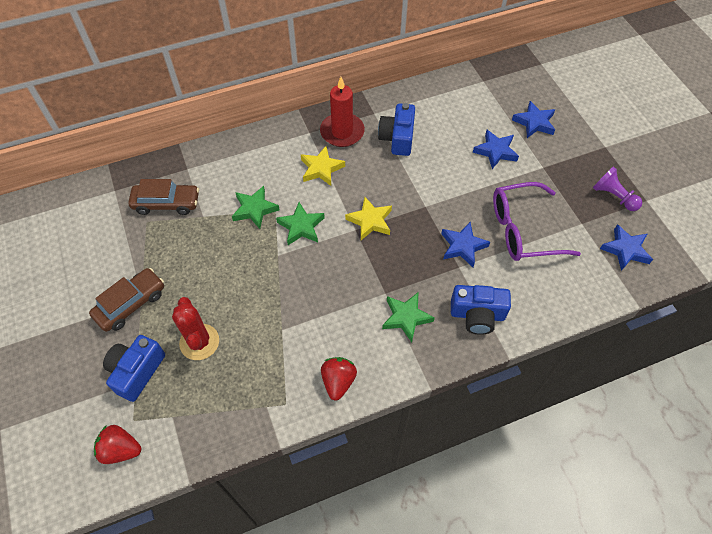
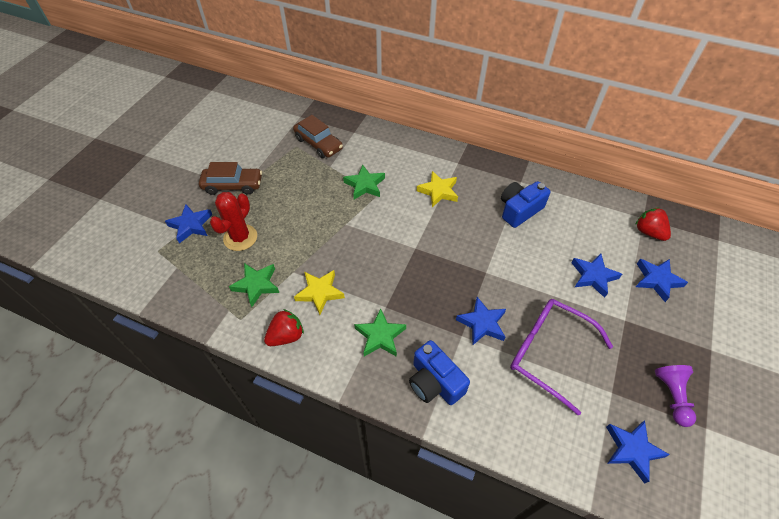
camera: 45 degrees right, 5 degrees down
red strawberry [94,425,141,464] -> red strawberry moved to [635,207,671,241]
blue camera [103,335,165,402] -> blue star [165,204,212,243]
green star [276,202,325,245] -> green star moved to [229,263,279,307]
red candle [320,77,365,147] -> none
yellow star [345,197,392,240] -> yellow star moved to [294,270,345,315]

